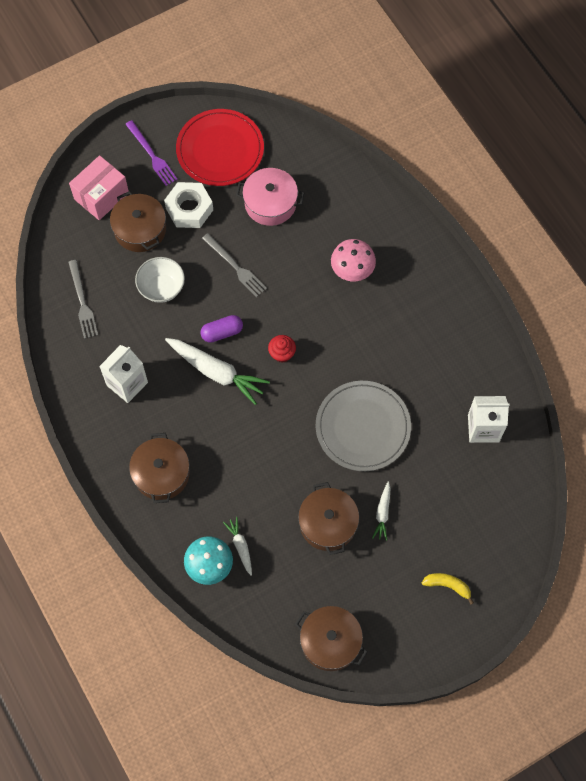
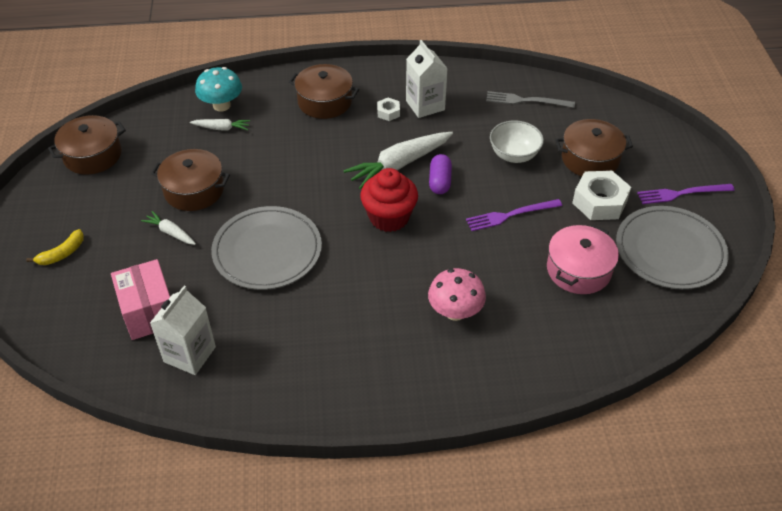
camera: 115 degrees right, 20 degrees down
pink box [69,155,129,220] -> pink box moved to [111,259,170,340]
red plate [176,109,264,186] -> grey plate [616,206,729,289]
grey fork [202,233,267,297] -> purple fork [466,199,562,231]
red cupcake [268,335,296,362] -> red cupcake [360,168,418,232], size x1.80
none -> white nut [377,98,400,121]

